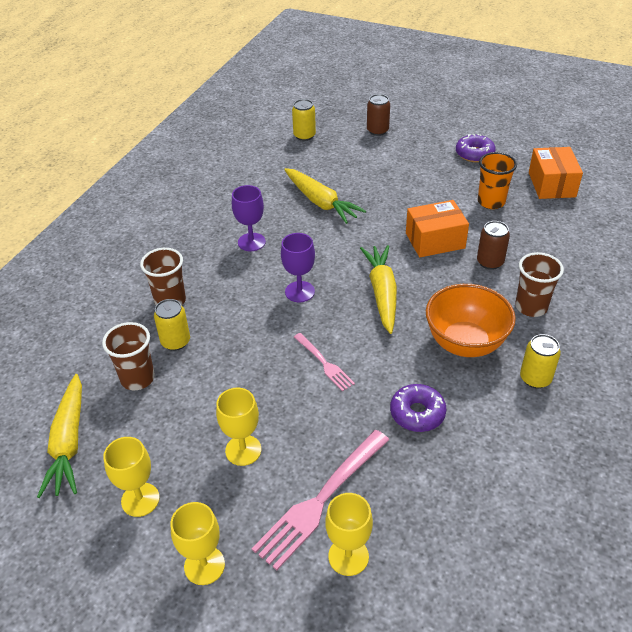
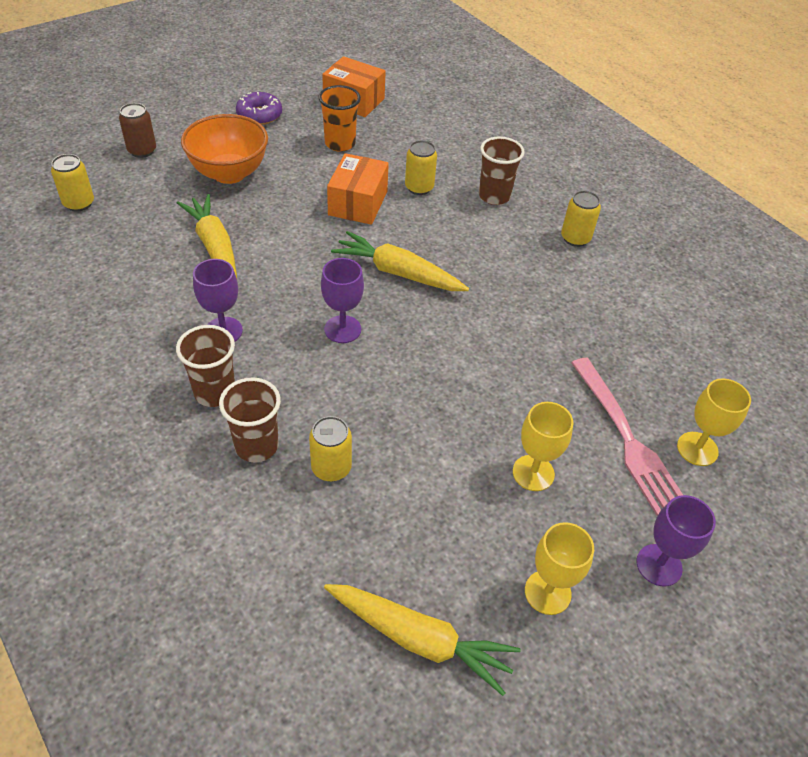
camera: 65 degrees left, 5 degrees up
brown cup [102,322,155,390] -> brown cup moved to [176,325,235,407]
yellow goblet [170,502,225,585] -> purple goblet [636,495,716,587]
yellow carrot [284,168,366,224] -> yellow carrot turned 105 degrees counterclockwise [177,194,237,278]
pink fork [294,333,355,392] -> none
purple donut [390,384,446,432] -> none
orange bowl [426,284,516,357] -> orange bowl moved to [181,114,268,184]
brown can [477,221,510,270] -> yellow can [405,140,437,195]

